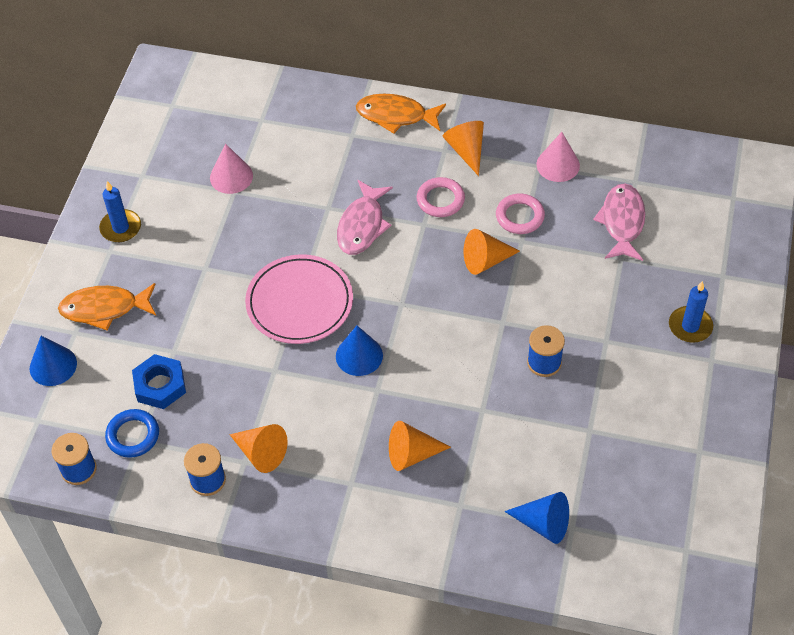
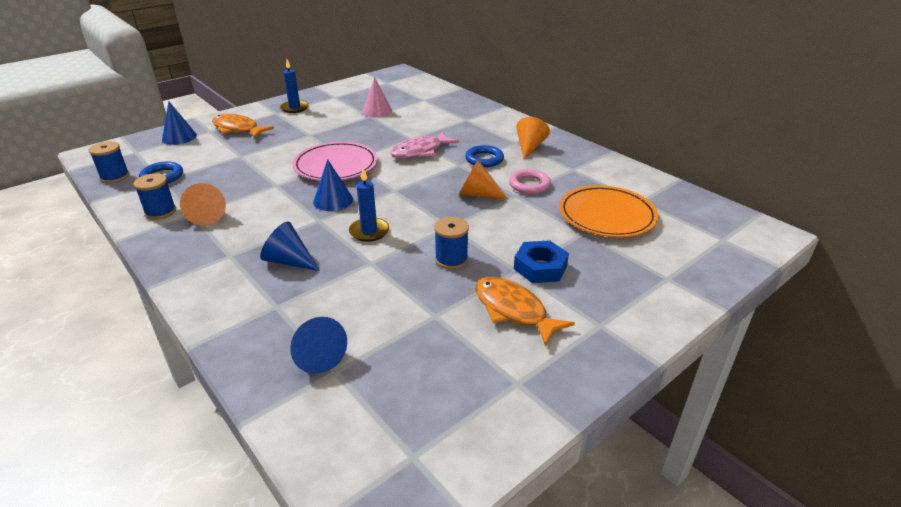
camera: 35 degrees right, 20 degrees down
blue nut [132,354,186,409] -> blue nut moved to [514,240,569,283]
orange fish [356,94,446,133] -> orange fish moved to [475,277,575,346]
orange cone [389,421,451,471] -> blue cone [260,221,320,271]
pink ring [417,177,465,217] -> blue ring [465,145,504,167]
pink cone [536,132,580,182] -> none
pink fish [593,183,645,261] -> orange plate [559,185,658,238]
blue candle [669,281,713,343] -> blue candle moved to [349,168,389,242]

